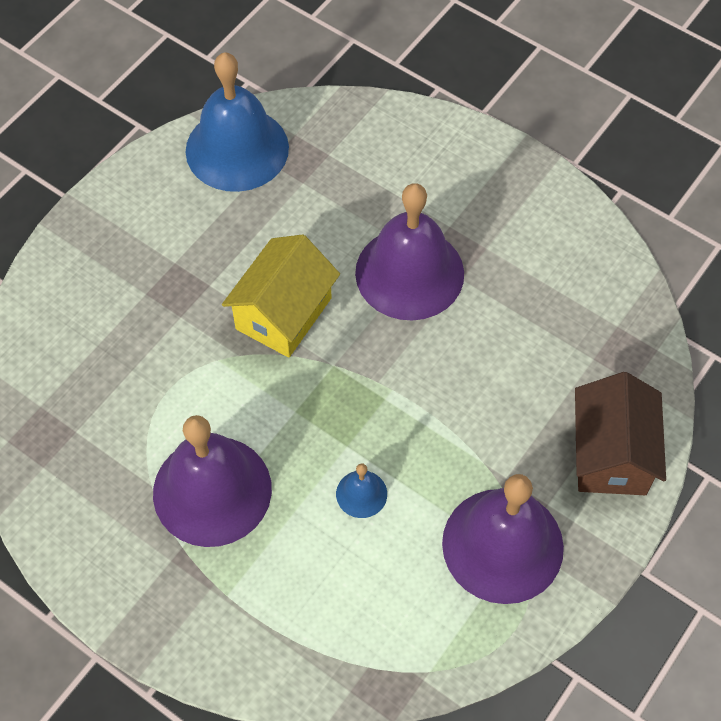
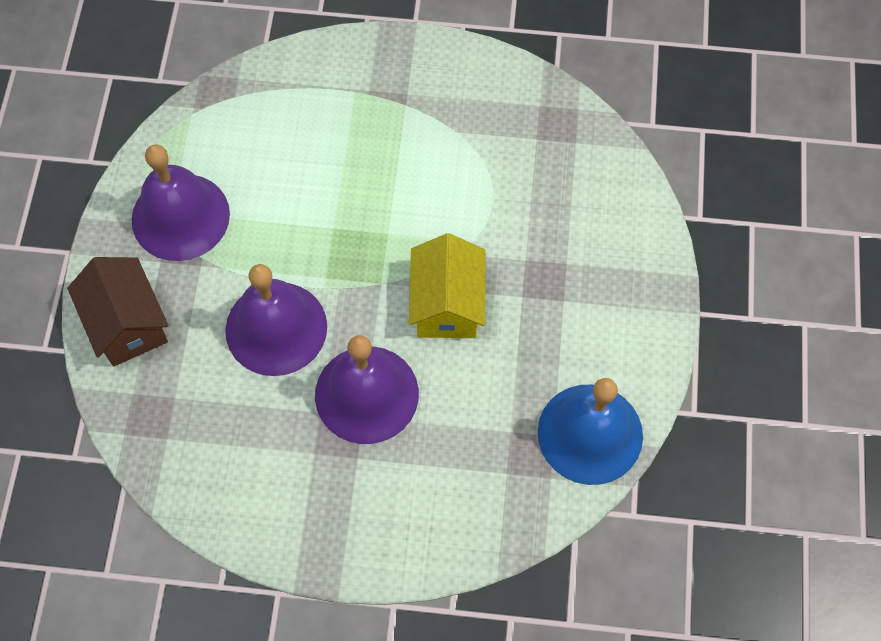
camera: 150 degrees right, 5 degrees up
purple bell [153,415,272,547] -> purple bell moved to [225,264,327,376]
blue bell [336,463,387,518] -> none

